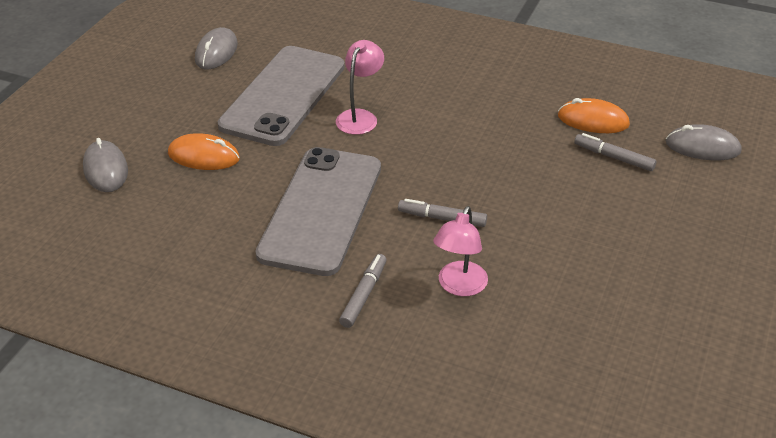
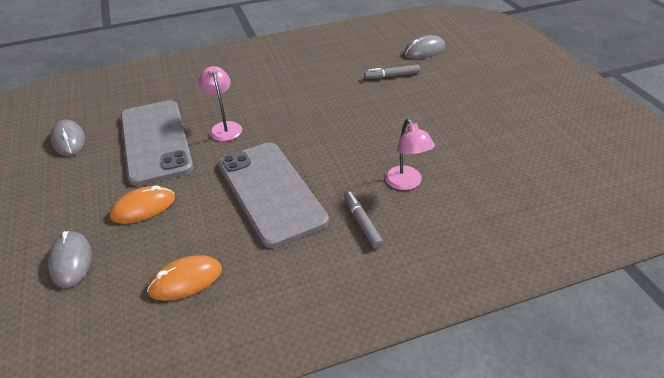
camera: 40 degrees left, 0 degrees up
grey mouse [83,138,128,192] -> grey mouse turned 45 degrees clockwise [48,231,92,288]
grey marker [398,199,487,227] -> none
orange mouse [558,98,630,133] -> orange mouse moved to [147,255,222,301]

